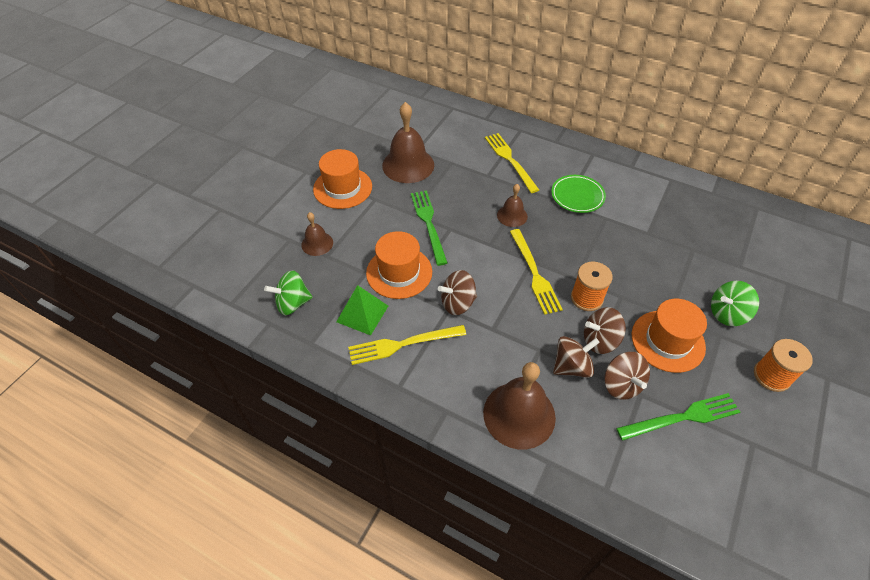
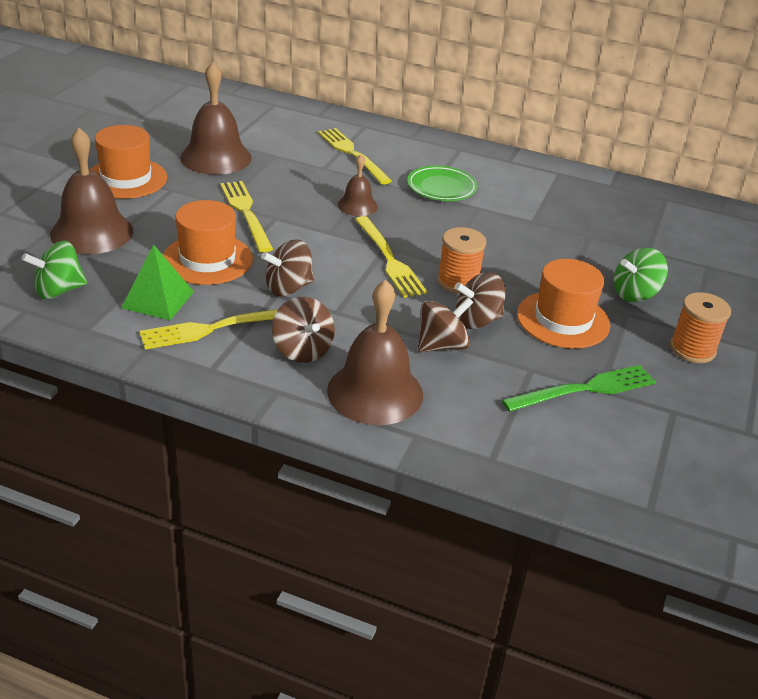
camera: 10 degrees left, 15 degrees down
brown bell [301,212,333,256] -> brown bell [50,127,133,254], size x1.84
green fork [411,191,448,266] -> yellow fork [220,181,273,252]
brown spinning top [604,352,650,399] -> brown spinning top moved to [272,296,335,363]

